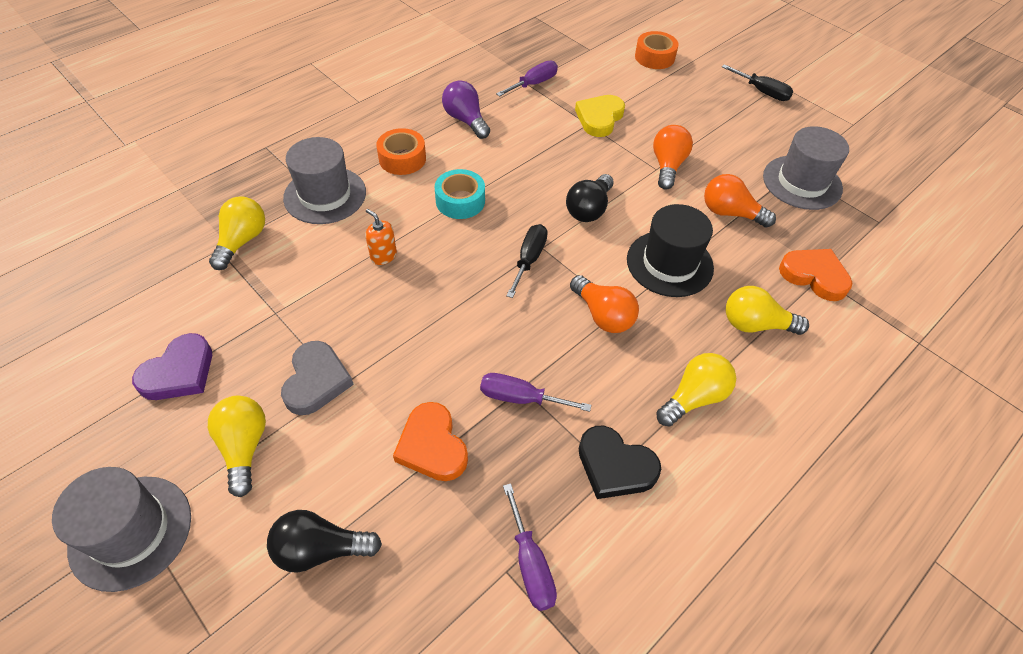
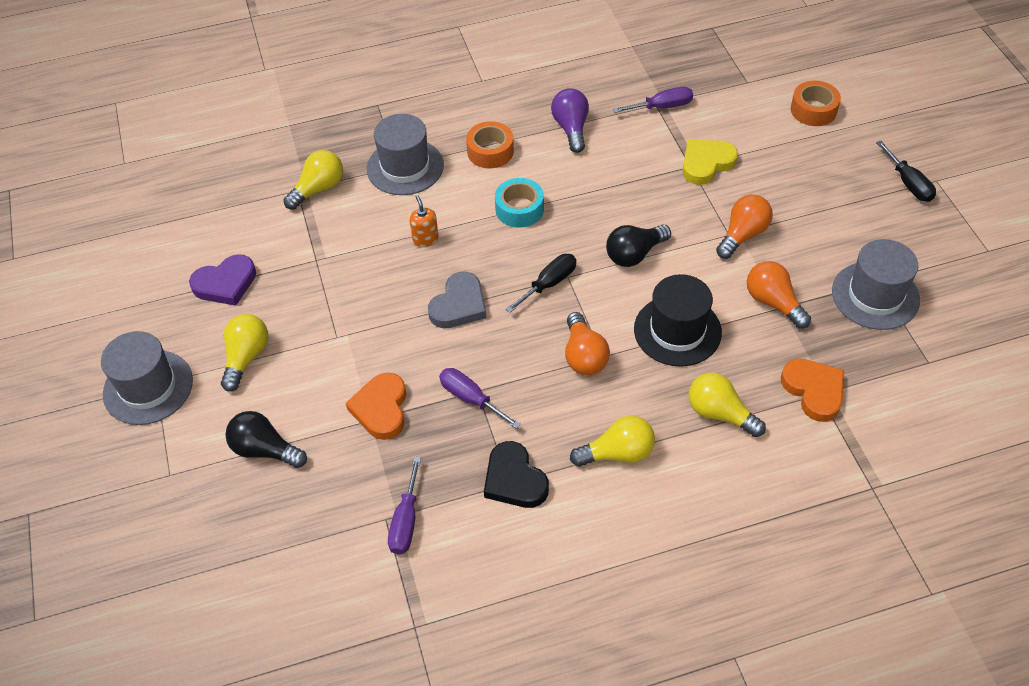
camera: 30 degrees right, 0 degrees up
grey heart [281,341,354,415] -> grey heart moved to [428,272,487,328]

